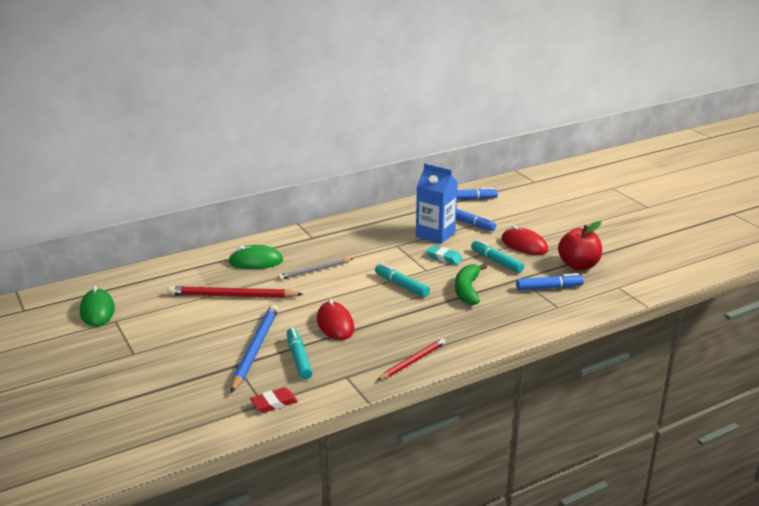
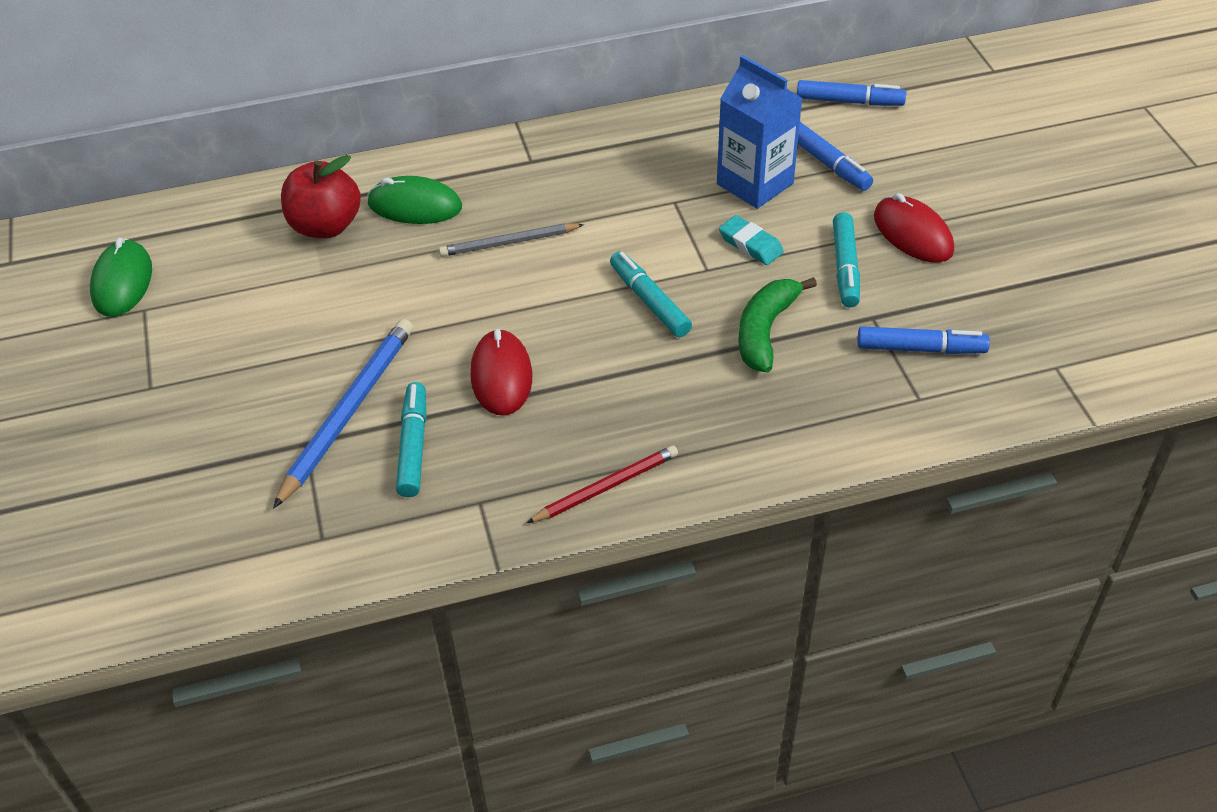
camera: 15 degrees right, 20 degrees up
red pencil [167,286,303,298] -> none
red eraser [250,387,298,413] -> none
turquoise marker [471,240,524,273] -> turquoise marker turned 150 degrees counterclockwise [833,212,860,308]
red apple [558,221,602,270] -> red apple moved to [281,155,361,238]

